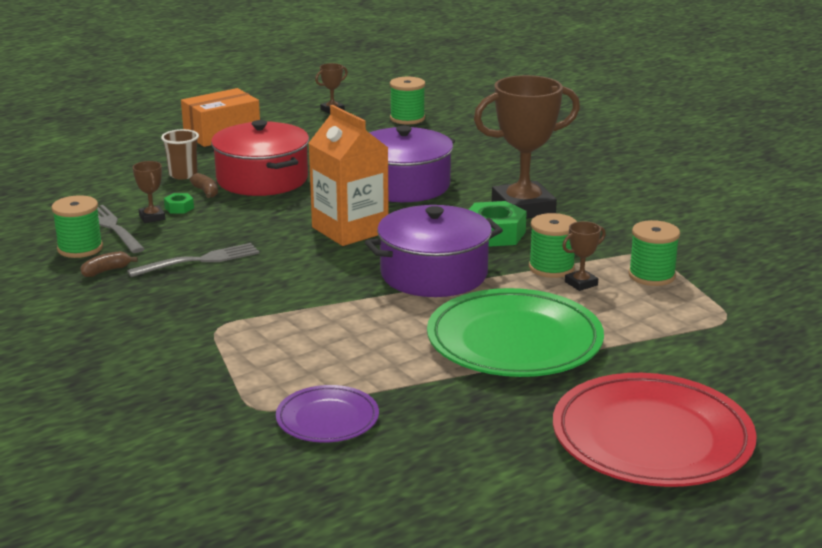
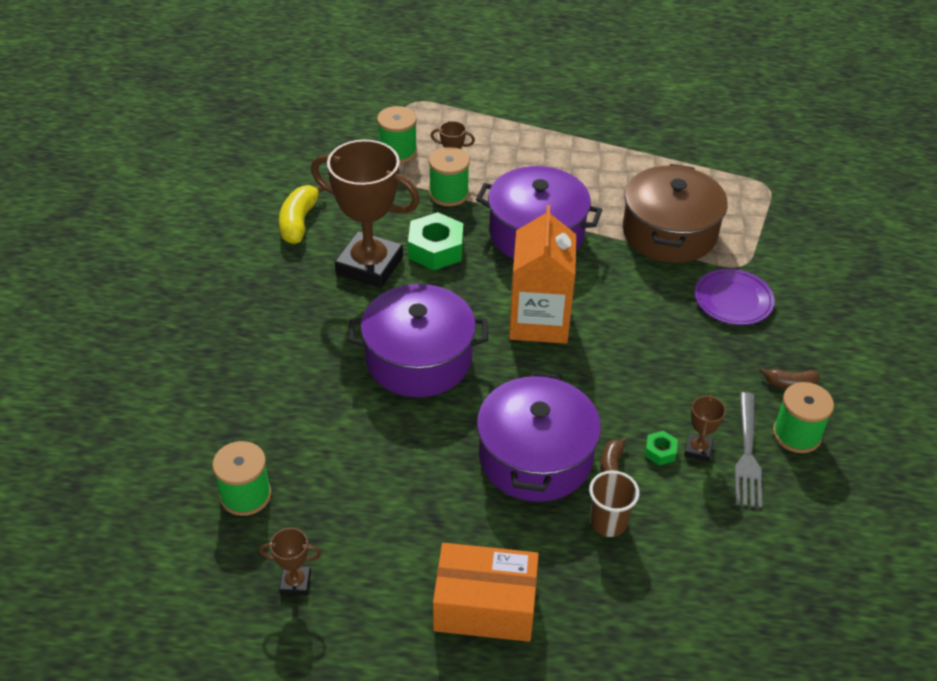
camera: 140 degrees left, 20 degrees up
grey fork [127,243,259,277] -> none
red pot [211,120,309,196] -> purple pot [477,371,601,502]
purple plate [276,385,379,443] -> purple plate moved to [695,269,775,325]
green plate [427,288,604,377] -> none
red plate [553,373,757,487] -> none
none -> yellow banana [279,185,325,244]
none -> brown pot [623,164,728,263]

